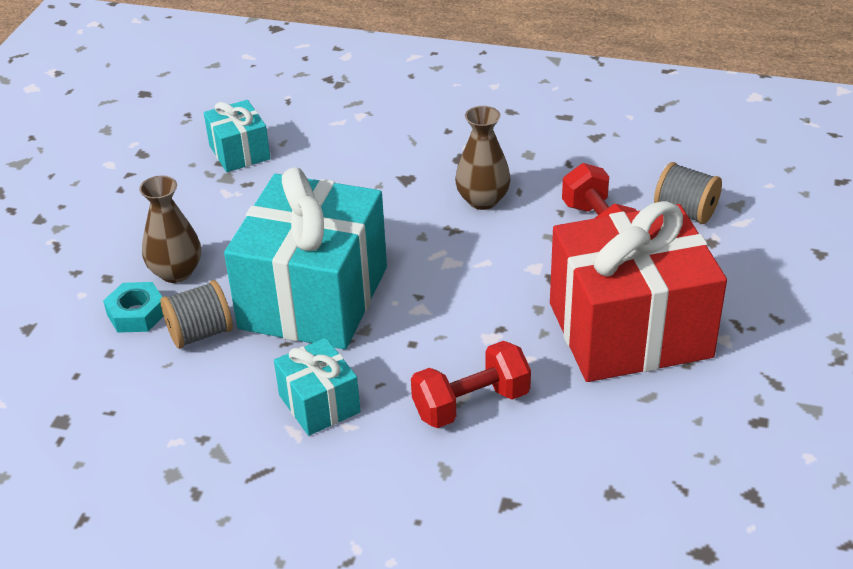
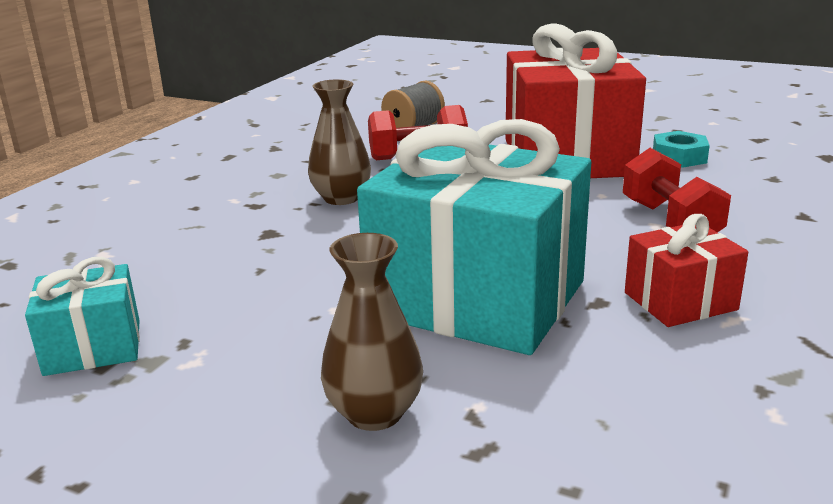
camera: 80 degrees left, 15 degrees down
turquoise nut [103,282,164,333] -> turquoise nut moved to [653,131,710,168]
grey spool [160,280,233,349] -> none
turquoise gift [274,338,361,436] -> red gift [625,214,748,327]

